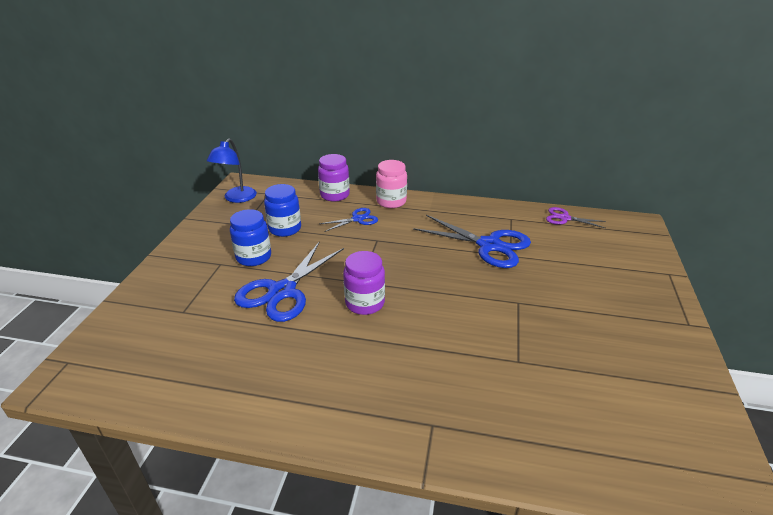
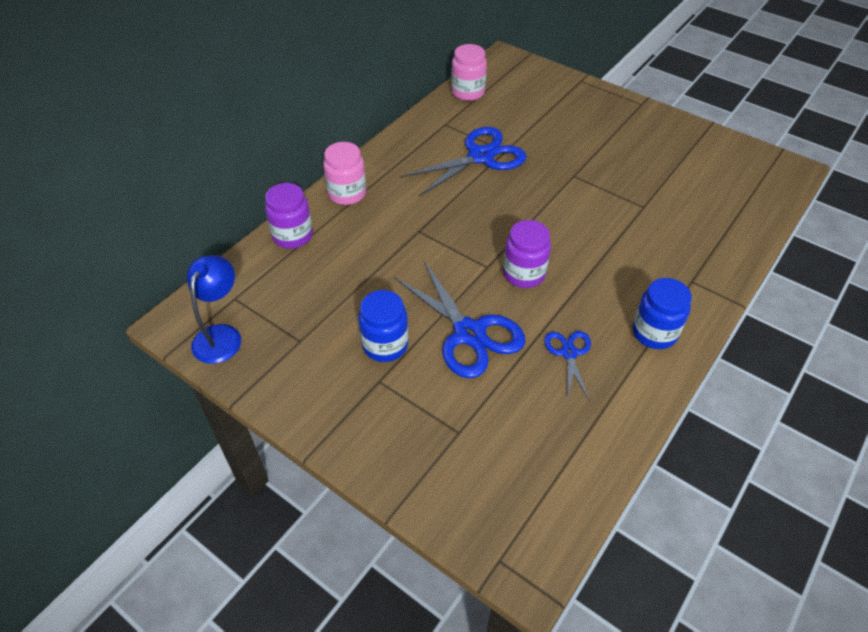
camera: 65 degrees left, 15 degrees up
blue lamp [207,139,257,203] -> blue lamp turned 120 degrees counterclockwise [187,255,241,364]
blue jar [264,184,301,237] -> blue jar moved to [632,278,692,349]
blue scissors [320,208,378,232] -> blue scissors moved to [544,331,591,401]
purple scissors [546,207,606,228] -> pink jar [451,44,487,101]

